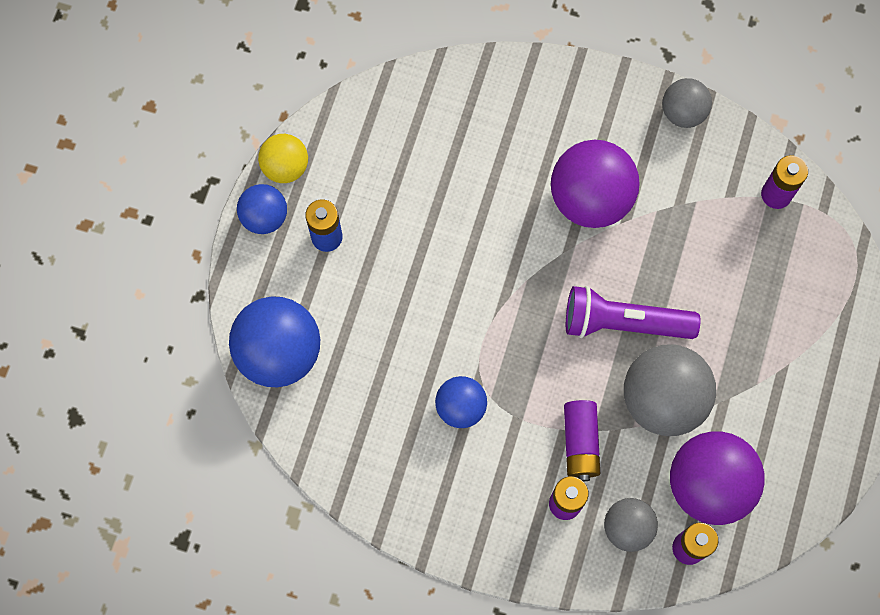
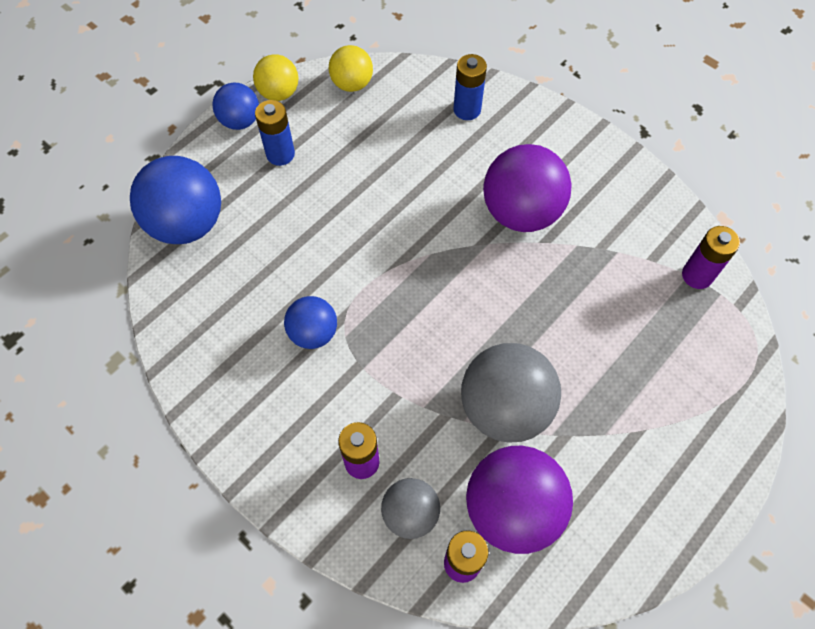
camera: 25 degrees right, 10 degrees down
purple battery [564,400,600,481] -> none
purple flashlight [566,286,701,339] -> none
grey ball [662,78,712,128] -> none
none -> yellow ball [329,45,373,92]
none -> blue battery [453,54,487,120]

